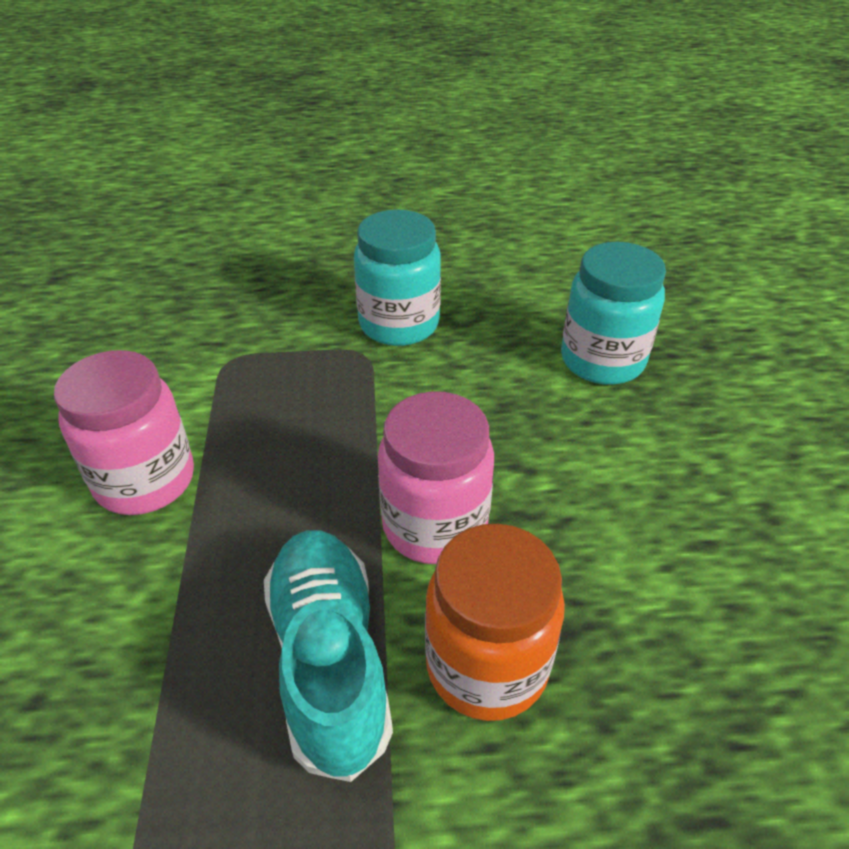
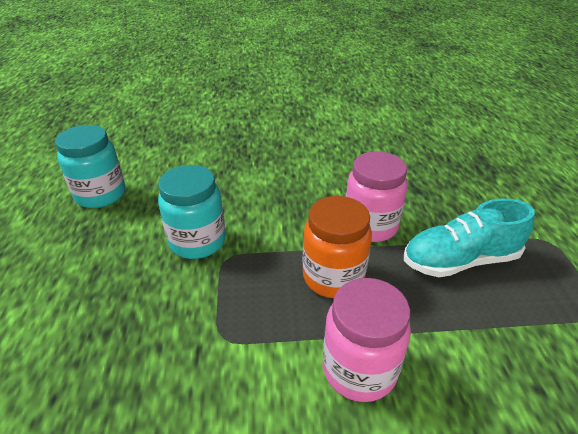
camera: 90 degrees left, 5 degrees down
orange jar [425,524,565,721] -> orange jar moved to [303,196,372,298]
turquoise jar [561,242,666,385] -> turquoise jar moved to [55,125,125,208]

